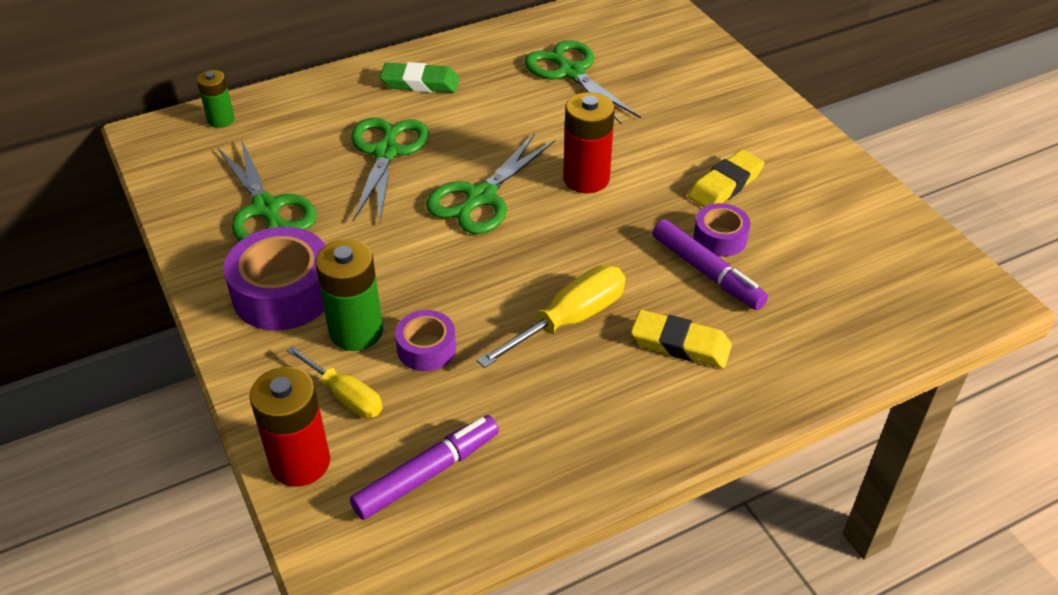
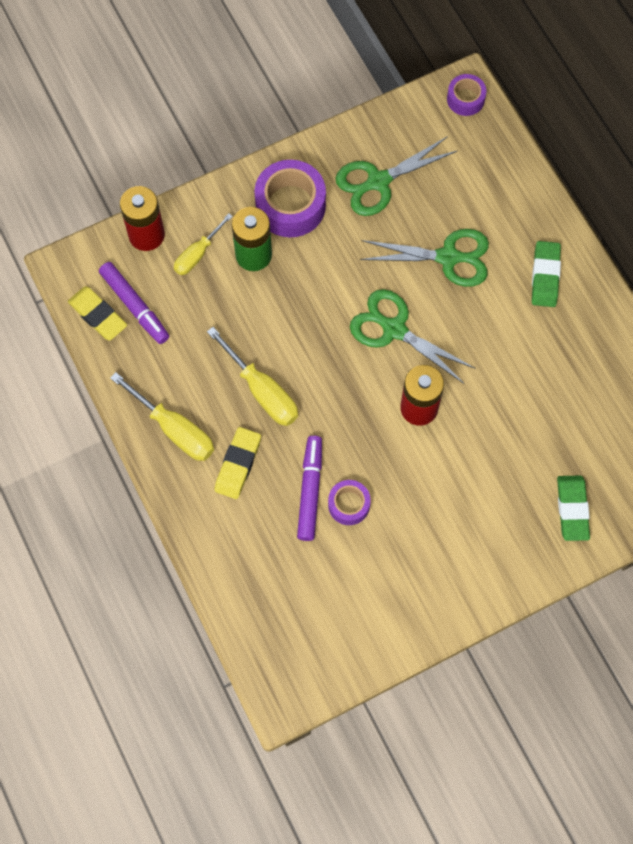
camera: 90 degrees right, 25 degrees up
green battery [197,70,235,128] -> none
purple tape [395,310,456,371] -> purple tape moved to [447,74,486,116]
green scissors [524,40,641,124] -> none
purple marker [652,219,768,310] -> purple marker turned 135 degrees clockwise [297,436,322,541]
yellow eraser [688,150,764,207] -> yellow eraser moved to [68,286,127,341]
none -> yellow screwdriver [110,372,214,461]
none -> green eraser [557,476,590,541]

